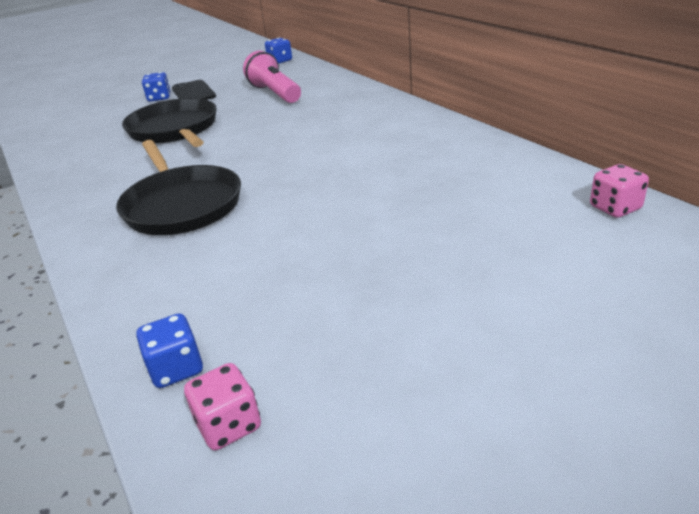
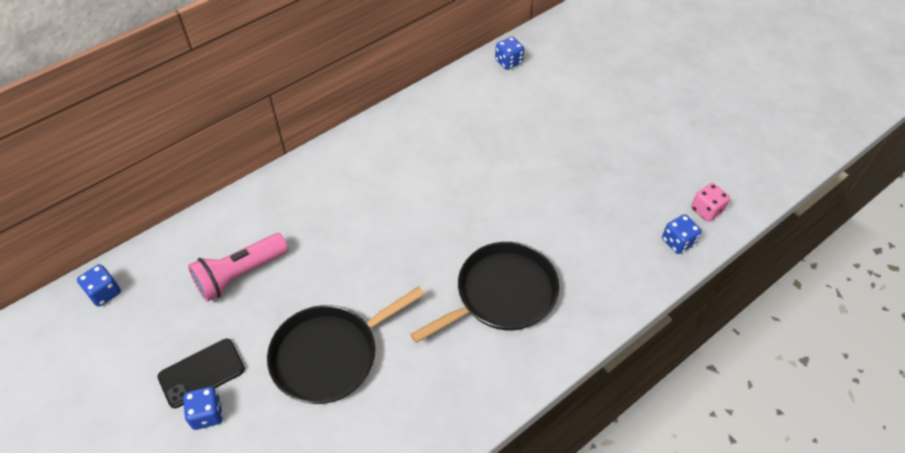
camera: 100 degrees left, 20 degrees up
pink dice [590,164,649,218] -> blue dice [495,37,524,70]

